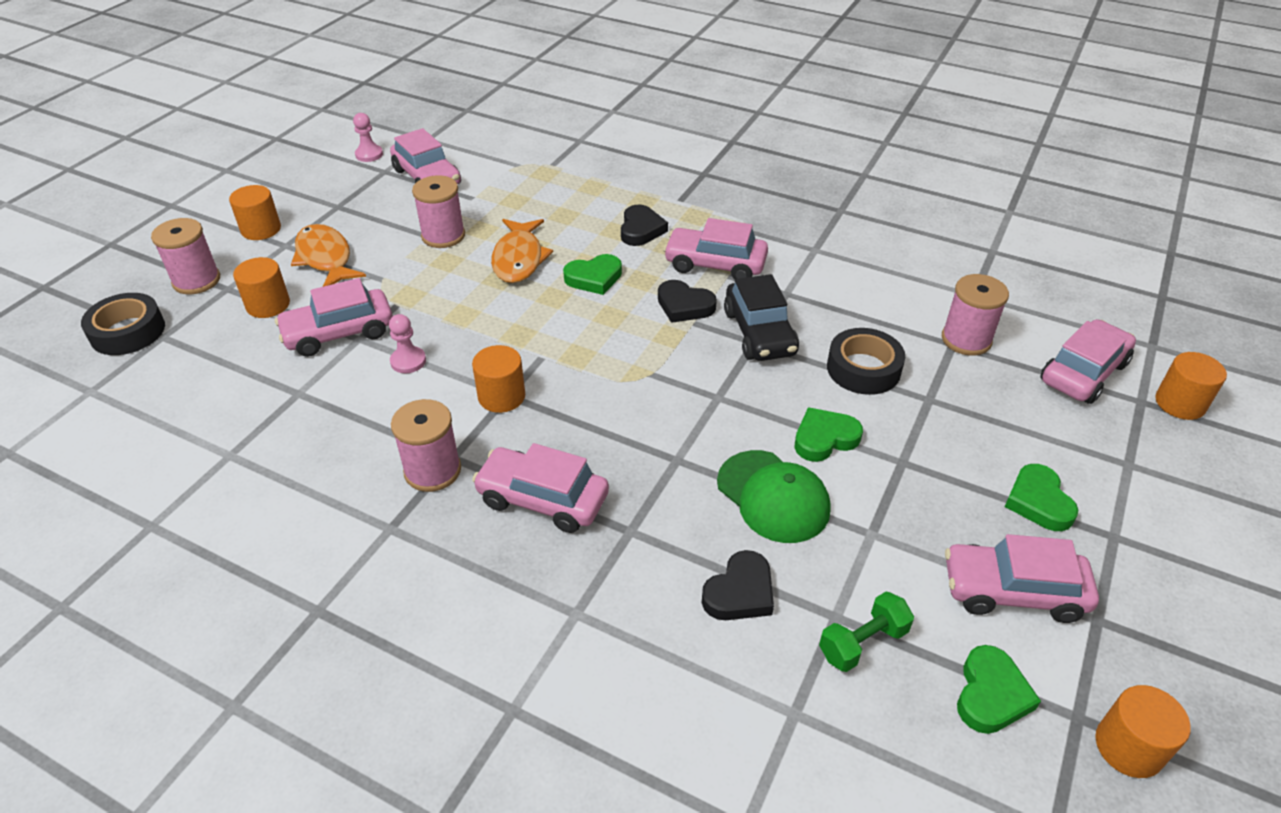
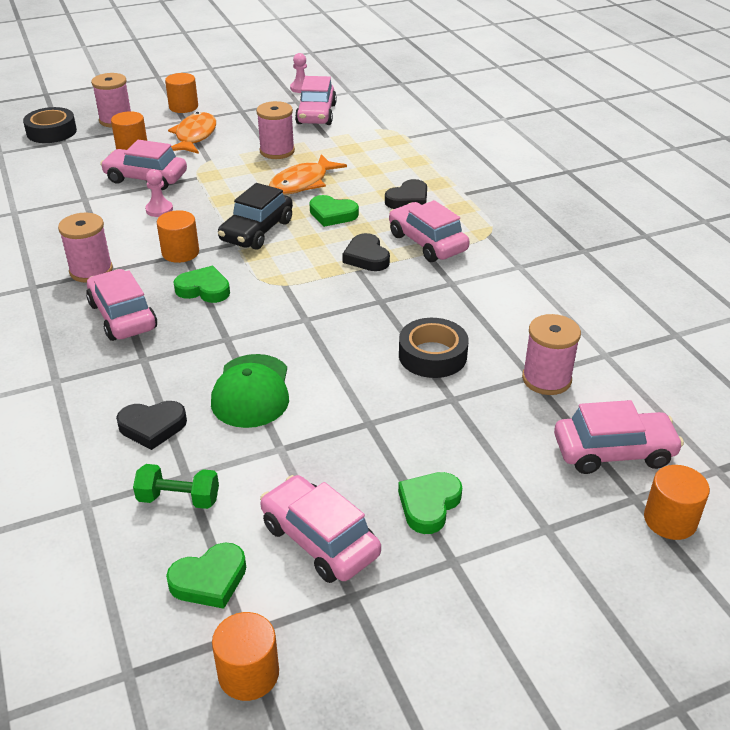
camera: 40 degrees right, 5 degrees down
black car [724,274,799,361] -> black car moved to [218,183,293,250]
green heart [795,407,863,462] -> green heart moved to [174,266,230,303]

